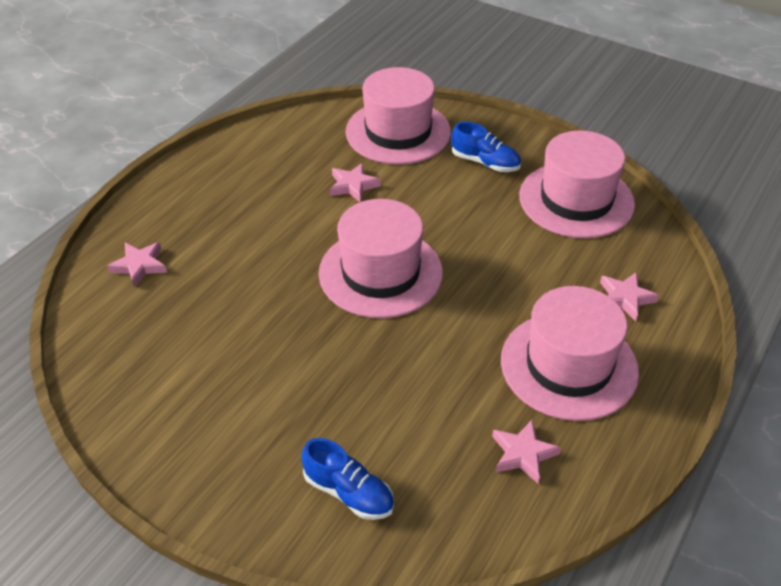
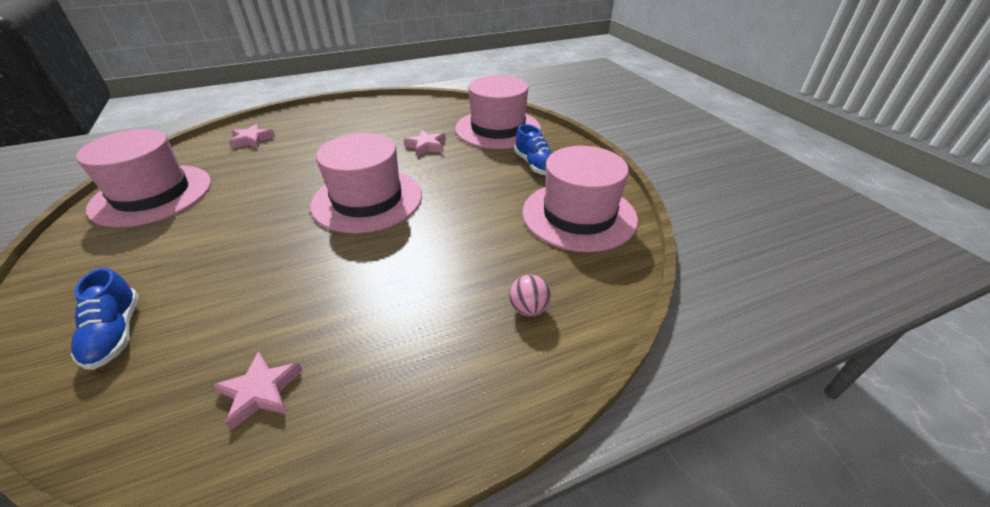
camera: 35 degrees right, 5 degrees down
pink hat [501,286,639,421] -> pink hat moved to [76,129,211,227]
pink star [600,272,659,321] -> pink ball [509,275,551,317]

